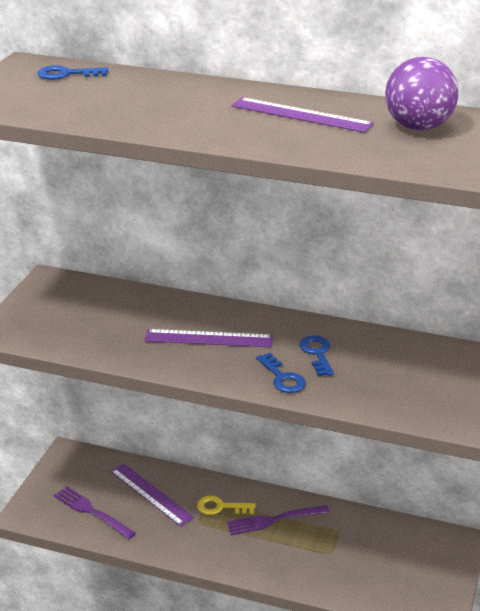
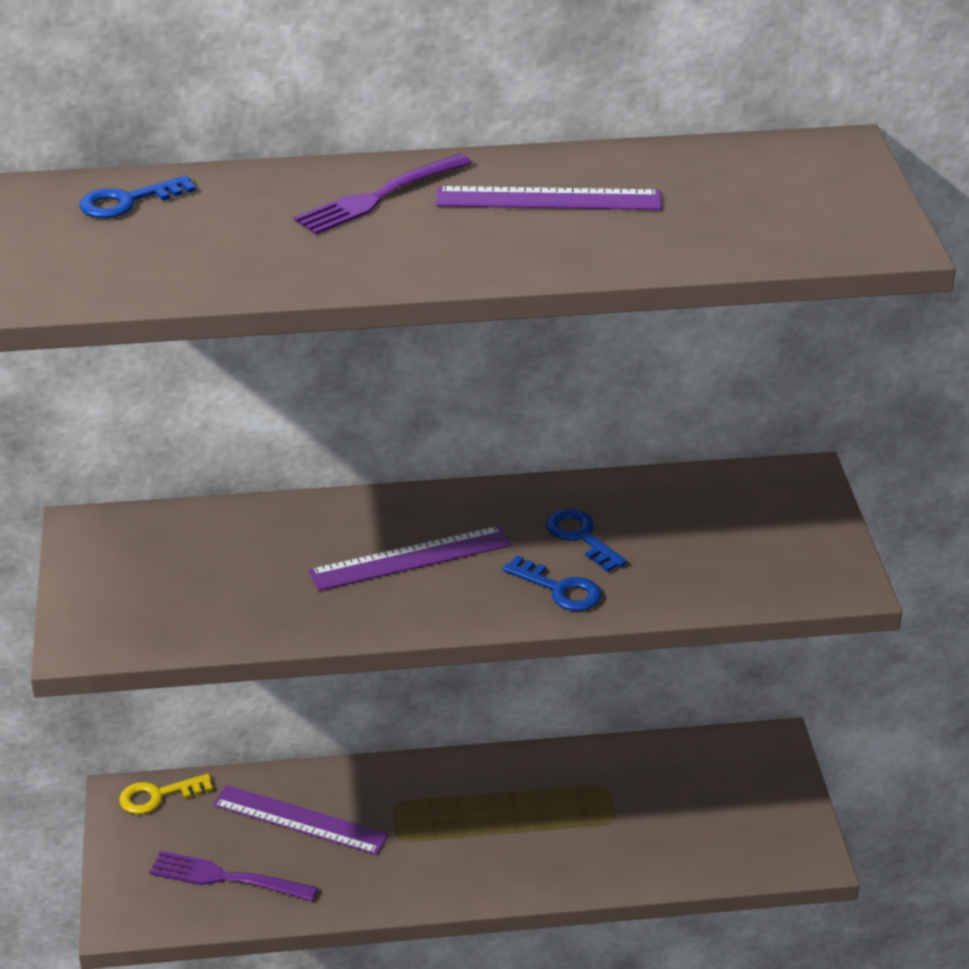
camera: 25 degrees left, 5 degrees up
yellow key [197,496,256,515] -> yellow key moved to [119,773,213,814]
purple fork [227,505,330,535] -> purple fork moved to [294,154,472,235]
purple ball [385,57,458,131] -> none

